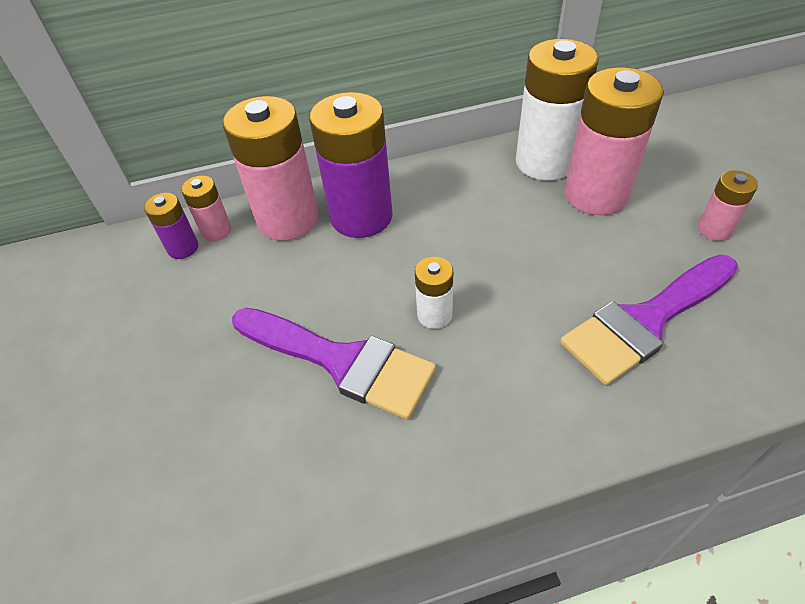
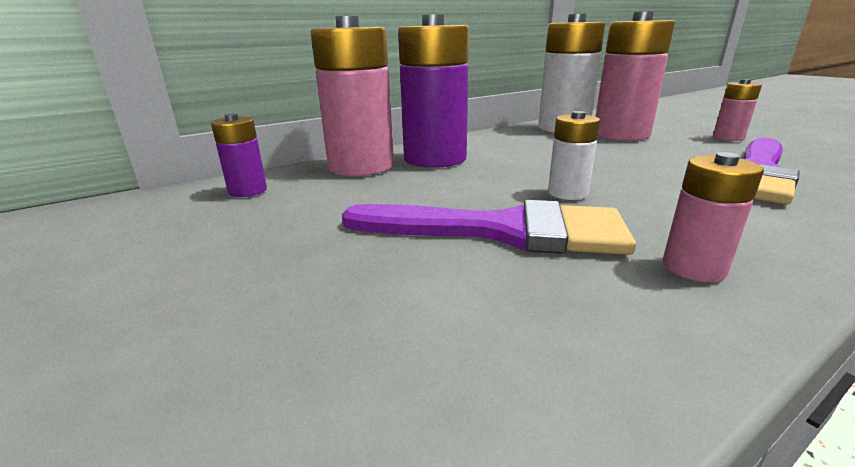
camera: 20 degrees left, 25 degrees down
pink battery [181,176,231,241] -> pink battery moved to [663,152,764,282]

